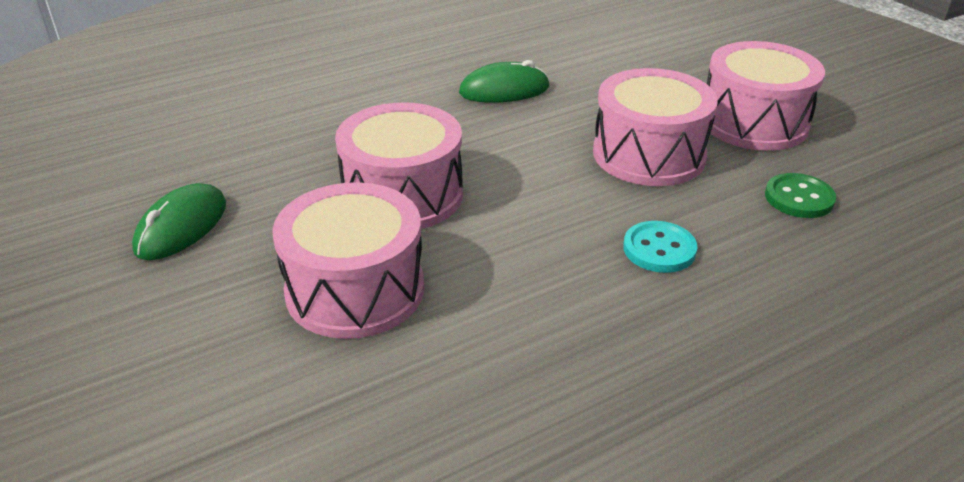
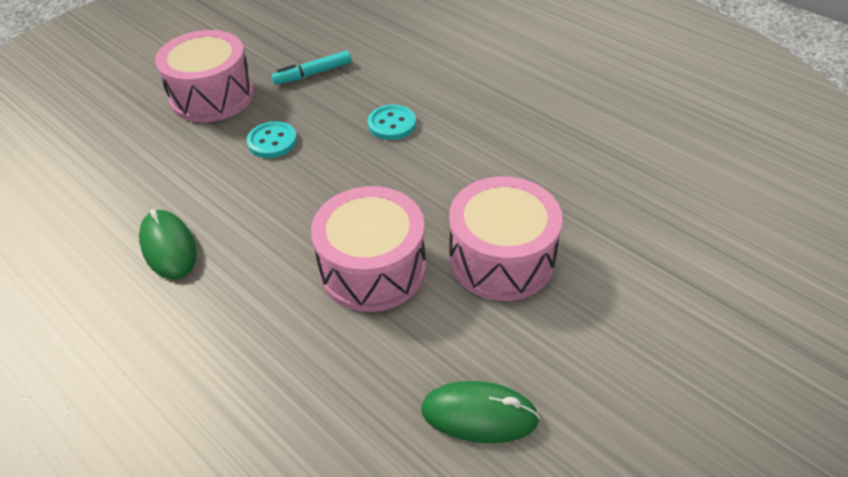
camera: 105 degrees left, 10 degrees up
pink drum [593,68,718,186] -> turquoise button [247,121,297,158]
green button [765,173,836,218] -> turquoise marker [271,51,351,85]

